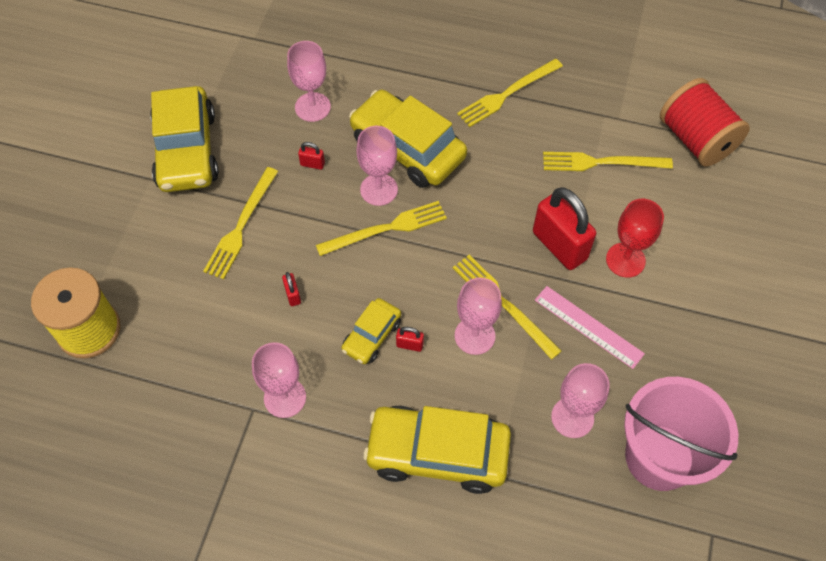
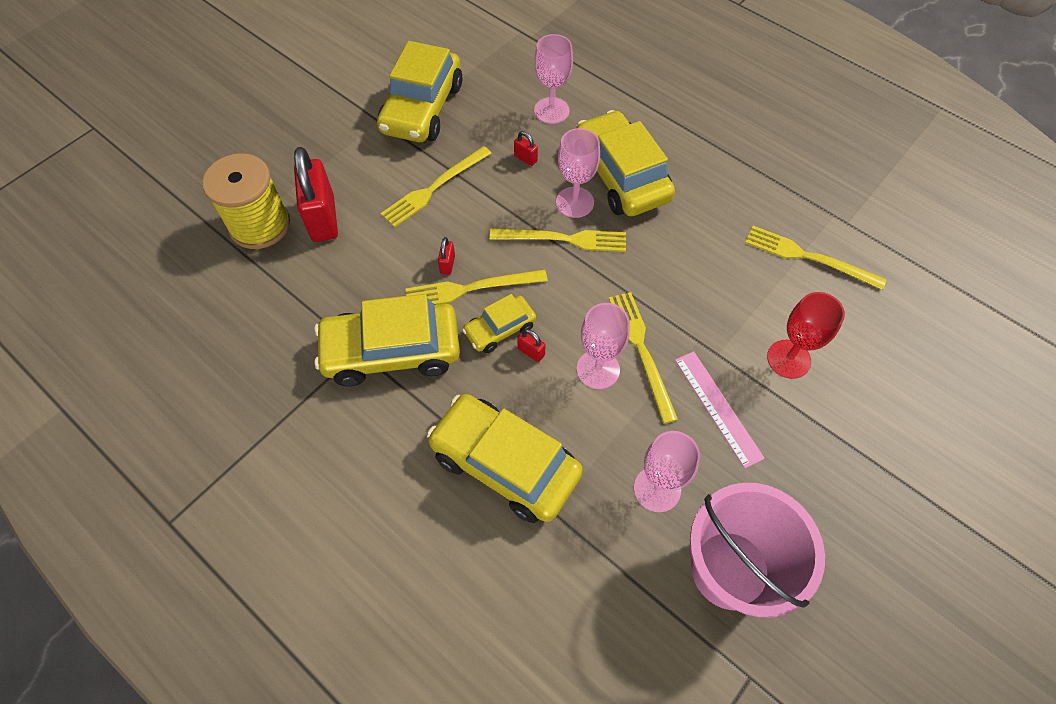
camera: 25 degrees right, 0 degrees up
pink goblet [252,342,306,418] -> yellow car [314,294,460,386]
yellow fork [457,59,563,127] -> yellow fork moved to [406,269,548,304]
red padlock [533,187,596,270] -> red padlock moved to [294,147,338,242]
red spool [660,78,750,167] -> none

